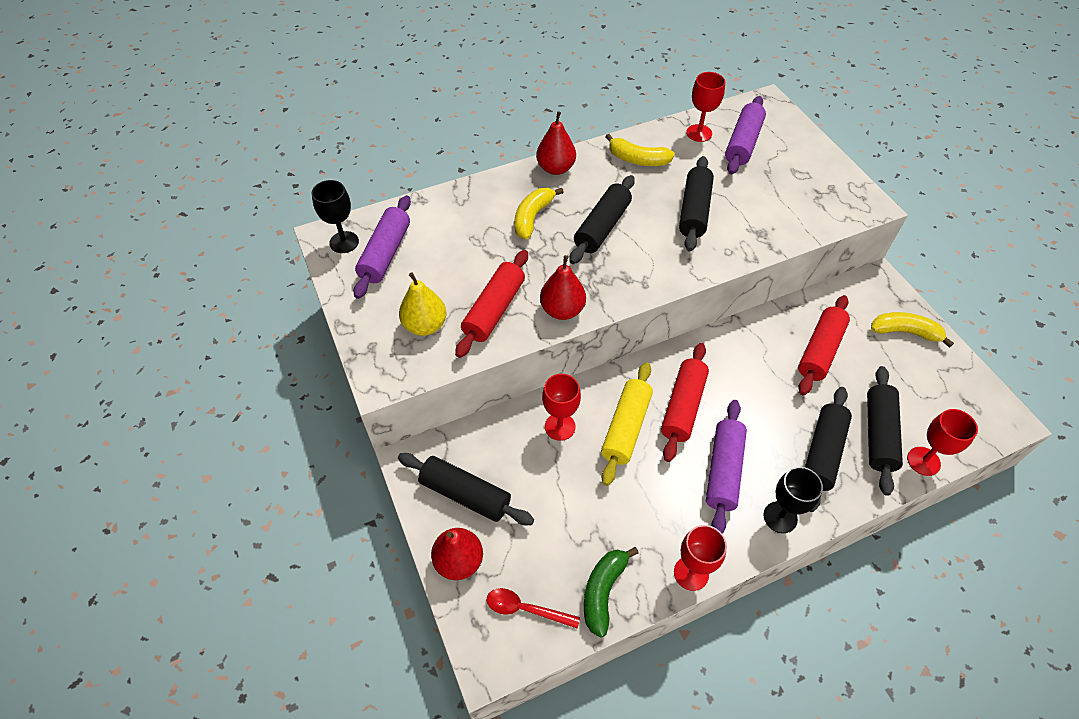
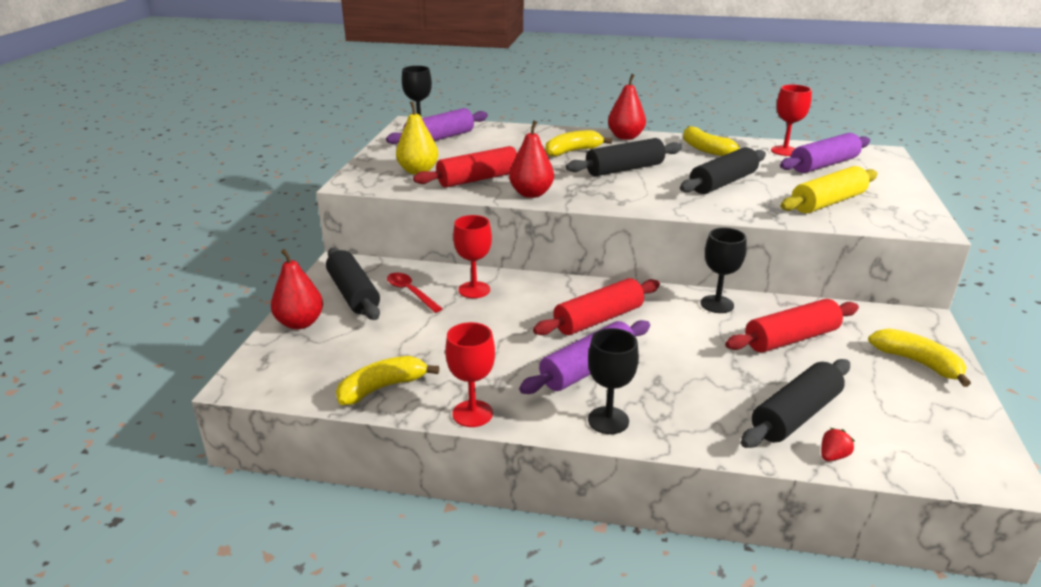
camera: 35 degrees right, 25 degrees down
red spoon [487,588,580,629] -> red spoon moved to [387,273,443,313]
green banana [584,547,639,637] -> yellow banana [336,356,439,405]
yellow rolling pin [601,362,653,486] -> yellow rolling pin moved to [780,166,877,213]
black rolling pin [805,387,852,512] -> none
red goblet [907,409,978,476] -> red strawberry [821,428,855,461]
none -> black goblet [701,227,746,313]

